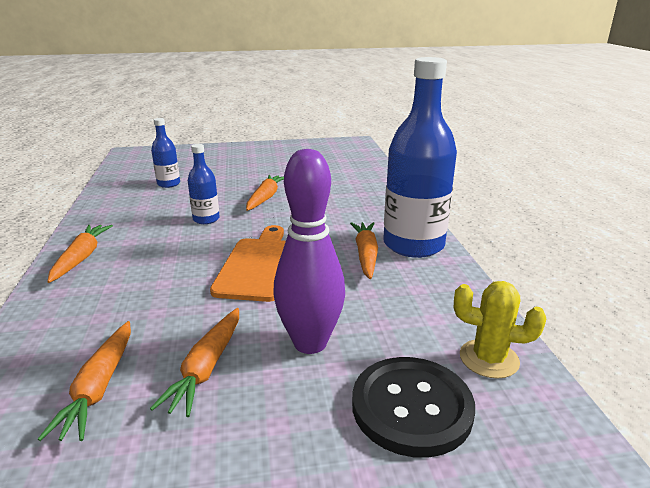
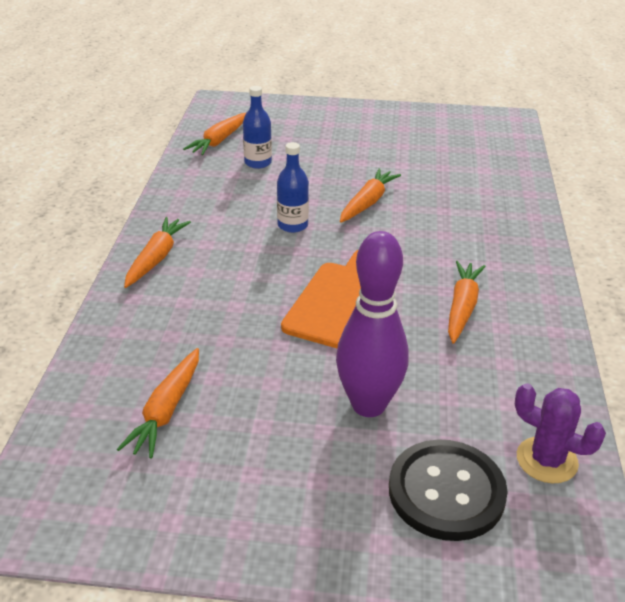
camera: 15 degrees right, 10 degrees up
orange carrot [150,308,239,417] -> orange carrot moved to [183,112,247,155]
blue bottle [383,57,457,258] -> none
yellow cactus [454,281,546,379] -> purple cactus [515,383,606,483]

